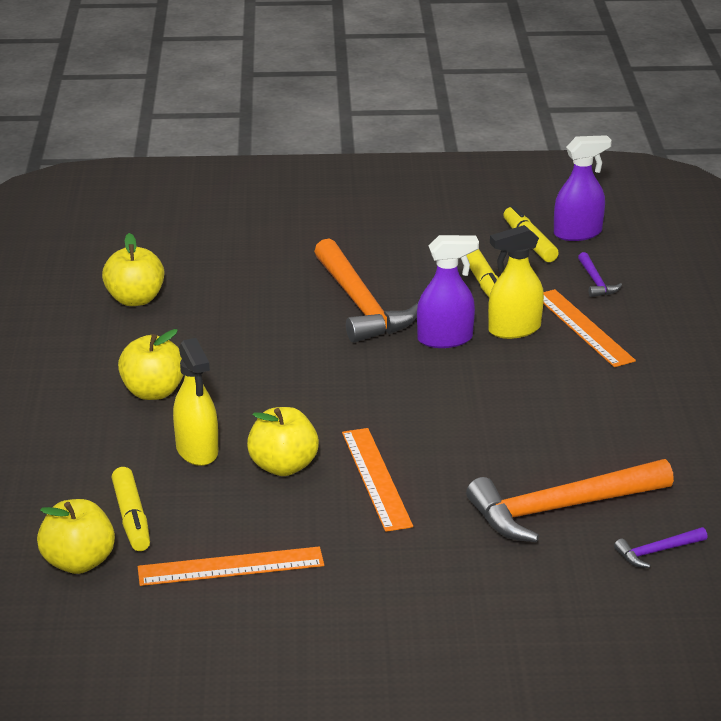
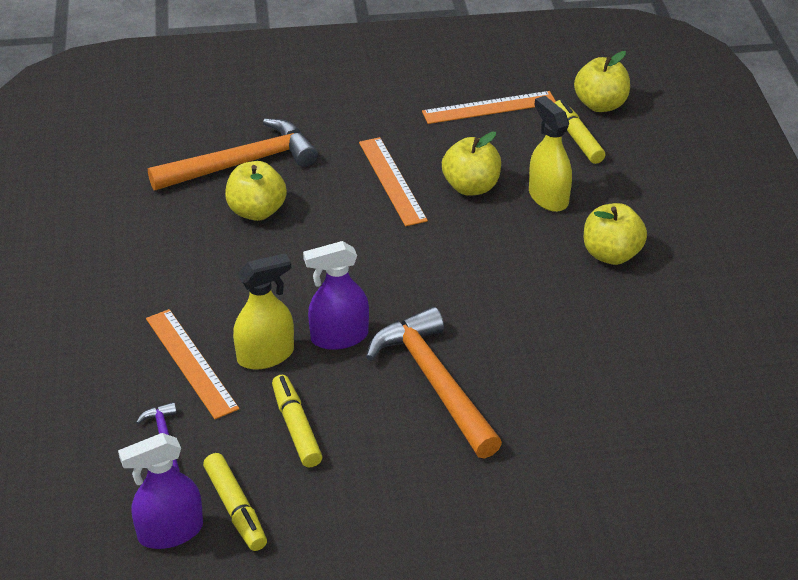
camera: 175 degrees right, 10 degrees up
yellow apple [102,233,164,306] -> yellow apple moved to [225,161,287,221]
purple hammer [614,527,707,568] -> none

